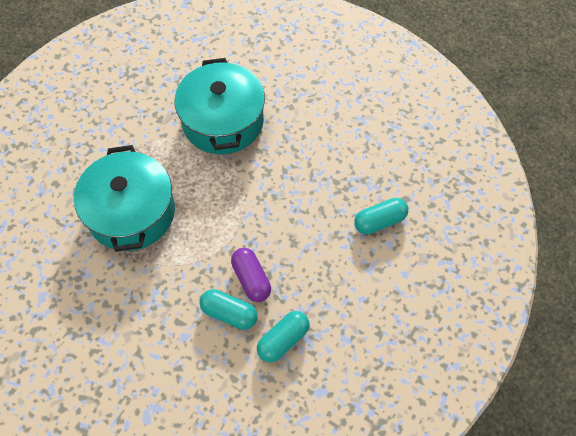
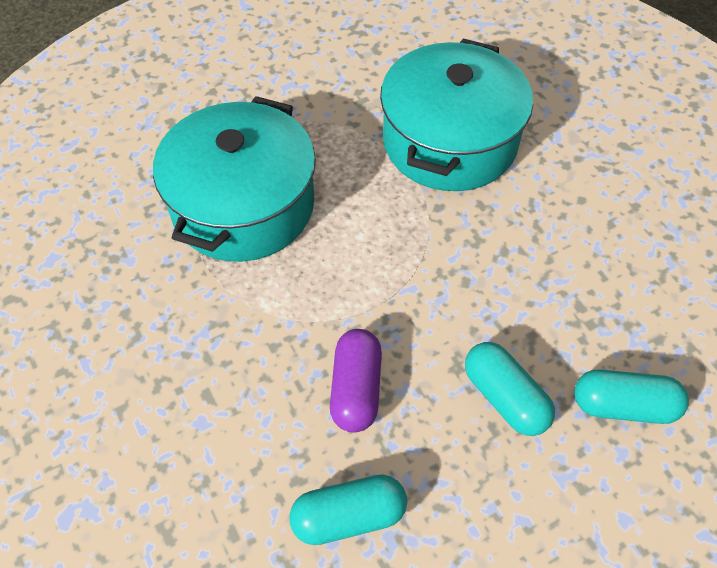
camera: 30 degrees right, 5 degrees down
turquoise capsule [200,289,258,330] -> turquoise capsule moved to [465,342,555,436]

